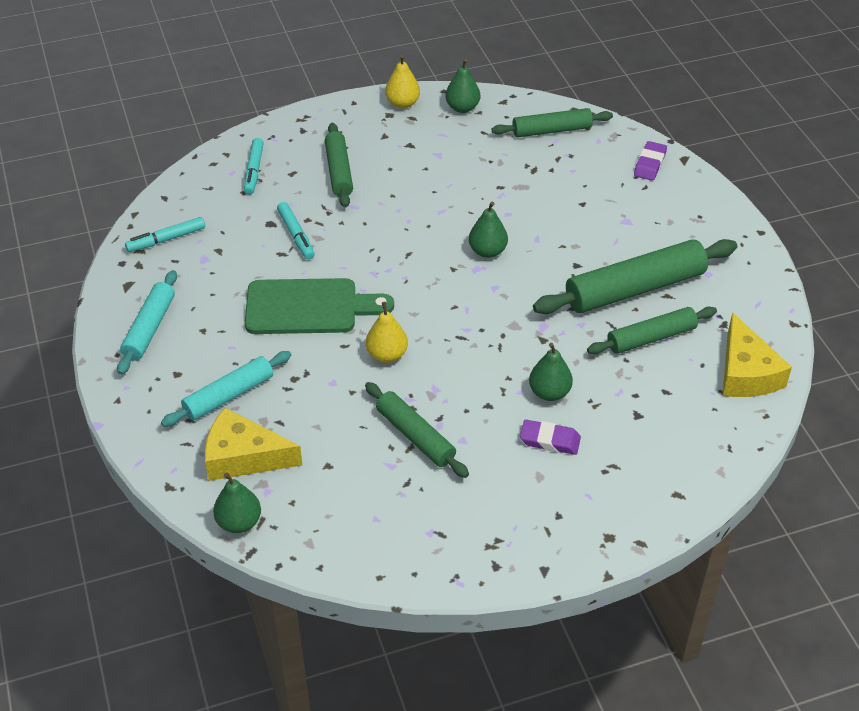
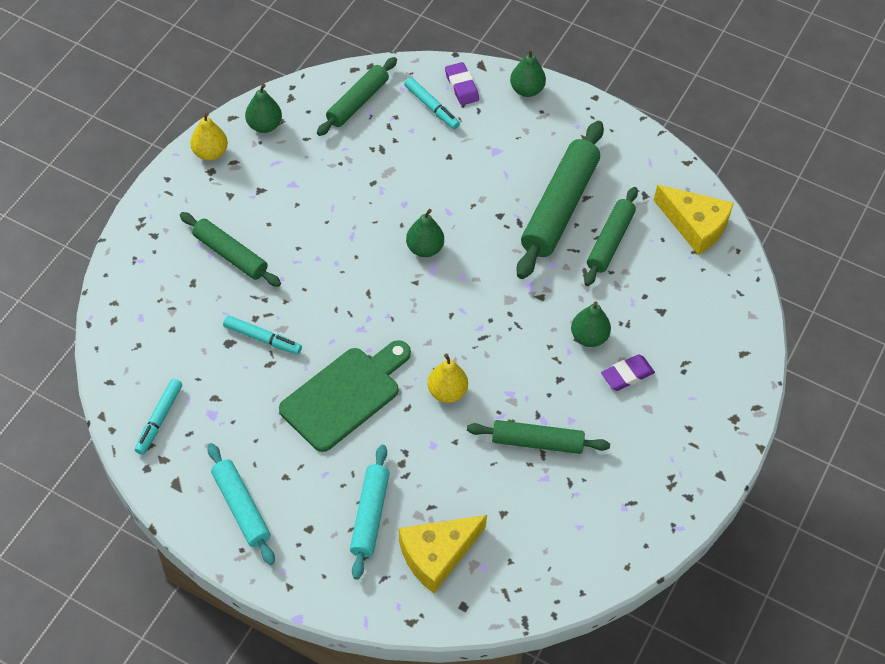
camera: 45 degrees left, 10 degrees up
green pear [213,473,261,533] -> green pear moved to [510,49,546,97]
turquoise marker [244,138,264,194] -> turquoise marker moved to [404,77,460,129]

